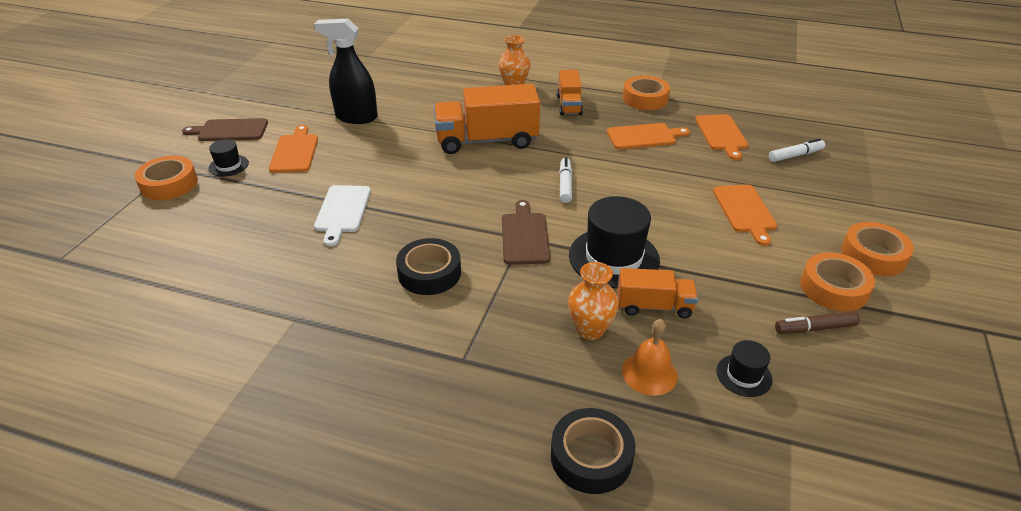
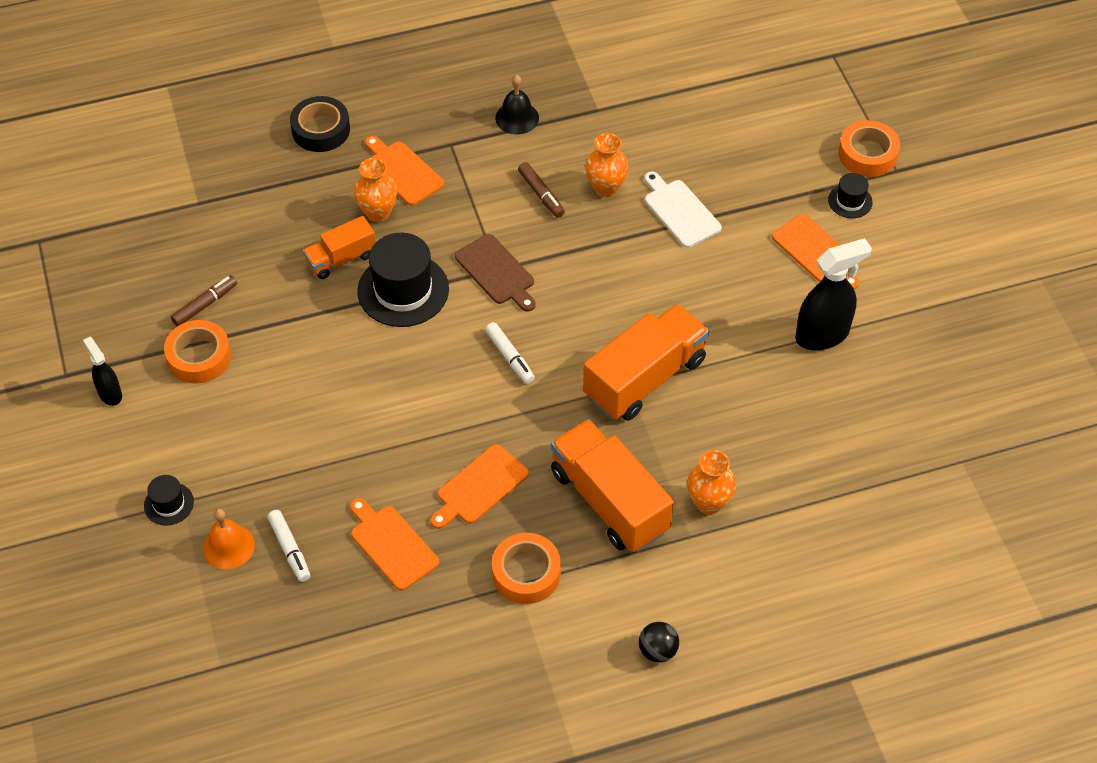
camera: 145 degrees right, 15 degrees up
brown cutting board [182,118,268,141] -> none
black tape [396,238,461,295] -> brown marker [518,162,565,218]
orange truck [557,70,583,116] -> orange truck [551,419,674,552], size x1.80
orange bell [622,319,678,396] -> orange bell moved to [203,509,255,569]
orange cutting board [713,185,777,246] -> orange cutting board moved to [365,136,445,206]
black hat [717,340,772,397] -> black hat moved to [144,475,194,525]
white marker [769,139,825,162] -> white marker turned 60 degrees counterclockwise [267,510,310,582]
orange tape [841,222,914,276] -> none
none -> black spray bottle [83,337,122,406]
none -> black bell [495,75,539,134]
none -> orange vase [585,133,629,197]
none -> black ball [639,622,679,663]

